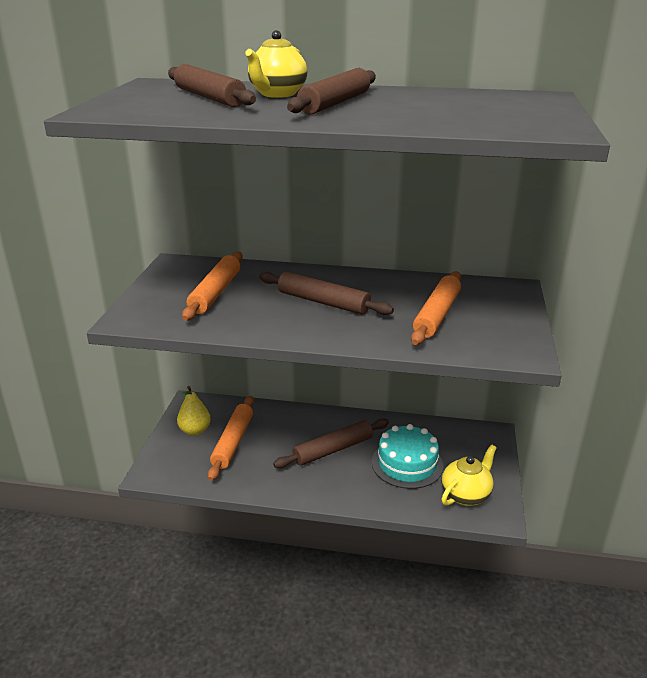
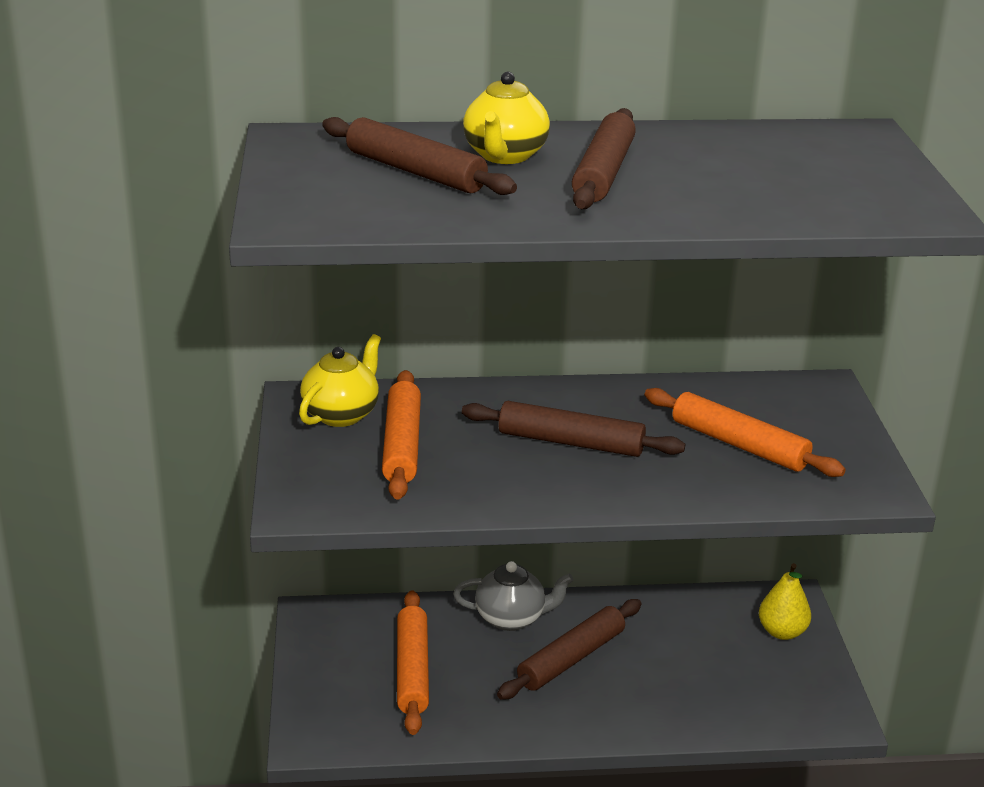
camera: 15 degrees left, 0 degrees up
yellow pear [177,386,211,436] -> yellow pear moved to [759,563,811,640]
turquoise cake [372,424,443,489] -> none
orange rolling pin [411,271,461,345] -> orange rolling pin turned 60 degrees counterclockwise [645,388,846,477]
yellow teapot [442,444,497,506] -> yellow teapot moved to [299,334,381,427]
none -> grey teapot [453,561,574,631]

